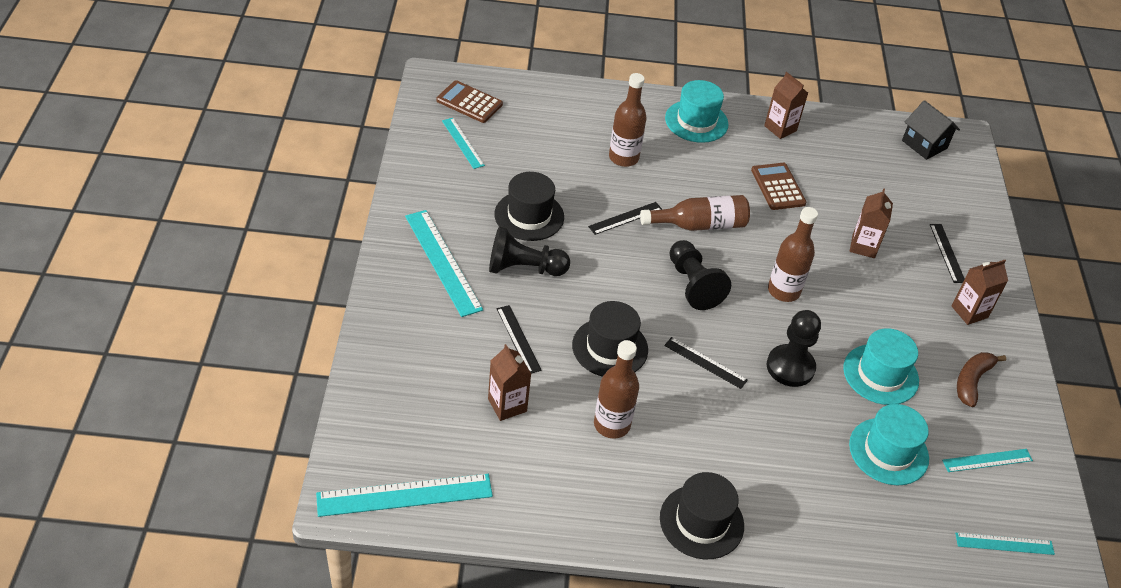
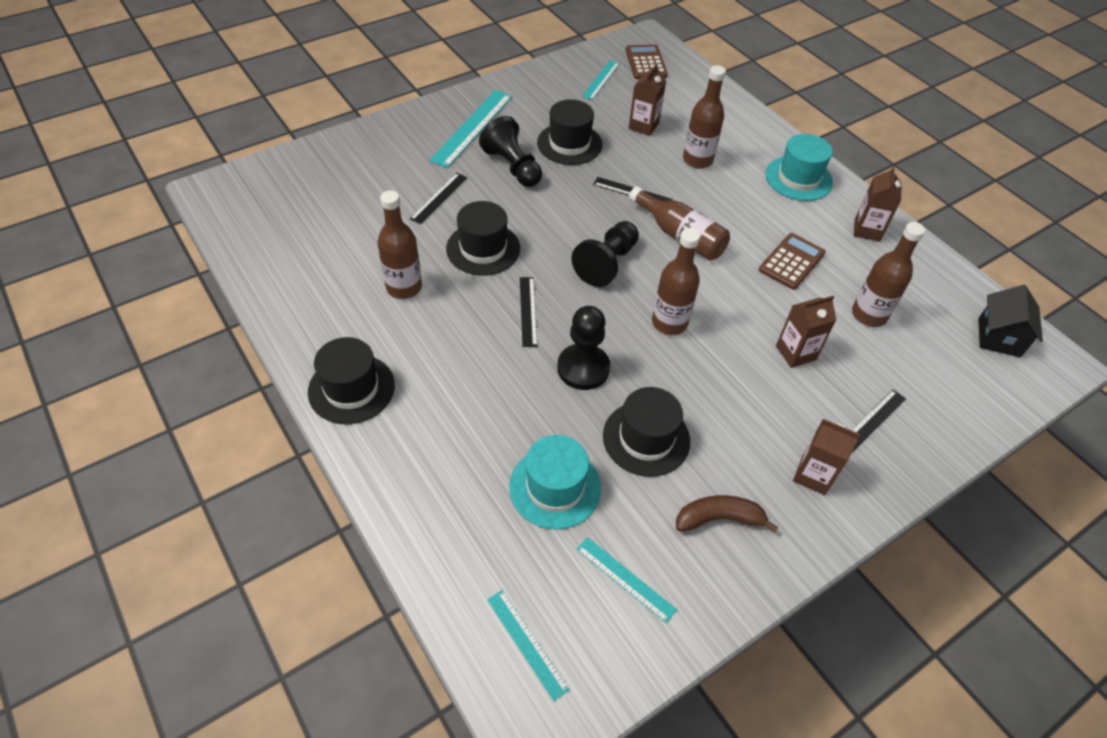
camera: 55 degrees right, 5 degrees up
turquoise ruler [316,474,493,517] -> none
brown carton [488,344,531,421] -> brown carton moved to [629,63,666,136]
turquoise hat [843,328,919,405] -> black hat [603,387,690,477]
none -> brown bottle [852,222,925,327]

